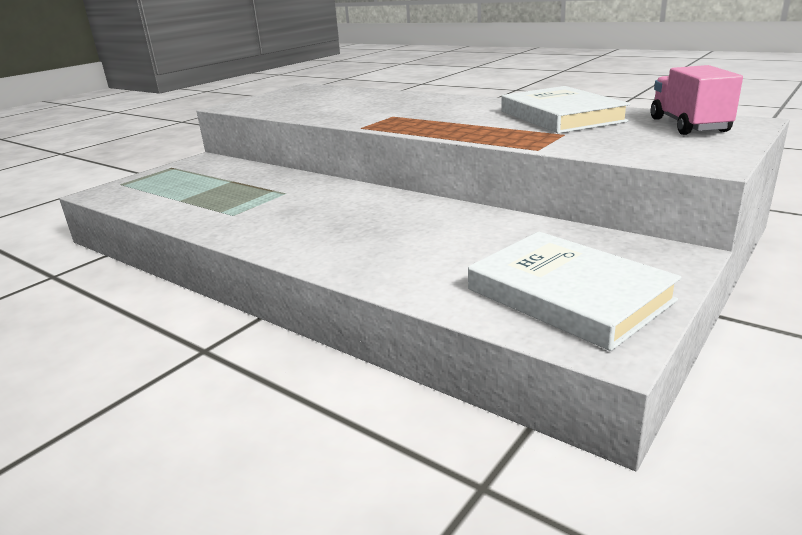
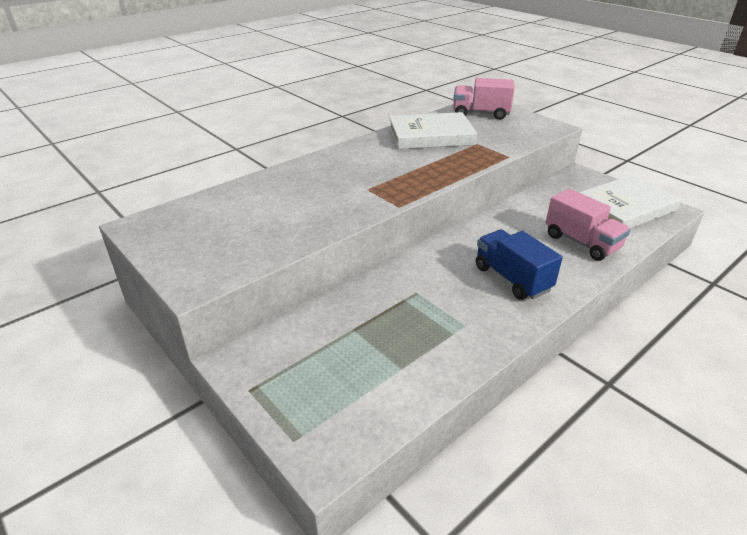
camera: 80 degrees left, 10 degrees up
none -> blue truck [476,229,563,300]
none -> pink truck [546,189,631,261]

